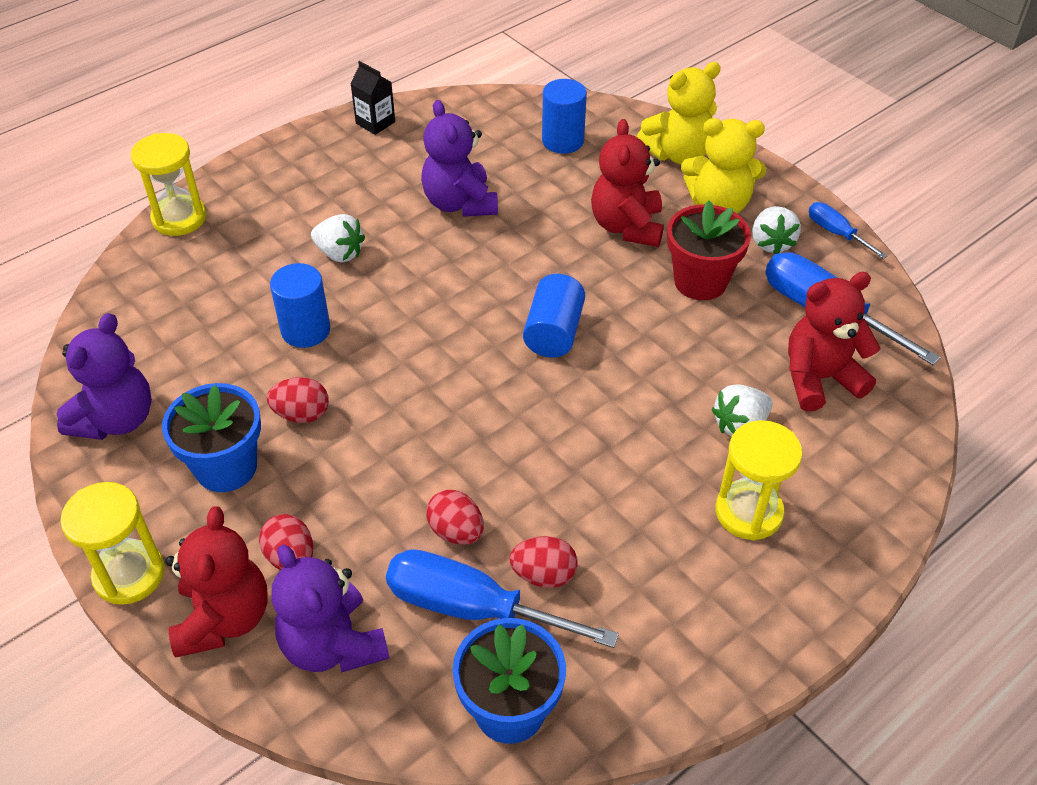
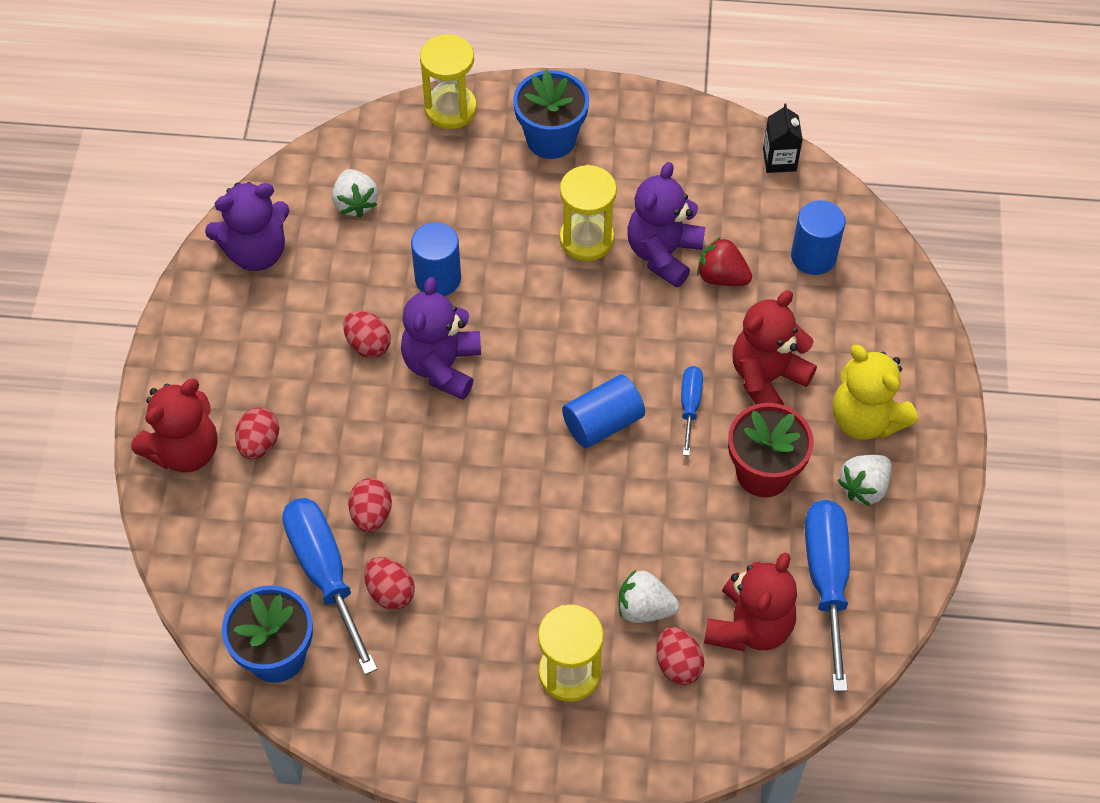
camera: 45 degrees right, 10 degrees up
yellow hourglass [60,482,165,605] -> yellow hourglass moved to [559,165,617,261]
blue flower pot [162,383,261,492] -> blue flower pot moved to [513,70,589,159]
purple teddy bear [271,545,389,672] -> purple teddy bear moved to [401,277,481,400]
white strawberry [311,214,365,263] -> white strawberry moved to [332,169,378,218]
black carton [350,61,395,135] -> black carton moved to [763,103,803,173]
yellow teddy bear [637,62,721,164] -> none
red teddy bear [788,272,880,411] -> red teddy bear turned 90 degrees clockwise [704,552,797,651]
blue screwdriver [809,202,888,259] -> blue screwdriver moved to [681,366,703,456]
none -> red egg [656,627,704,685]
none -> red strawberry [697,237,752,286]

